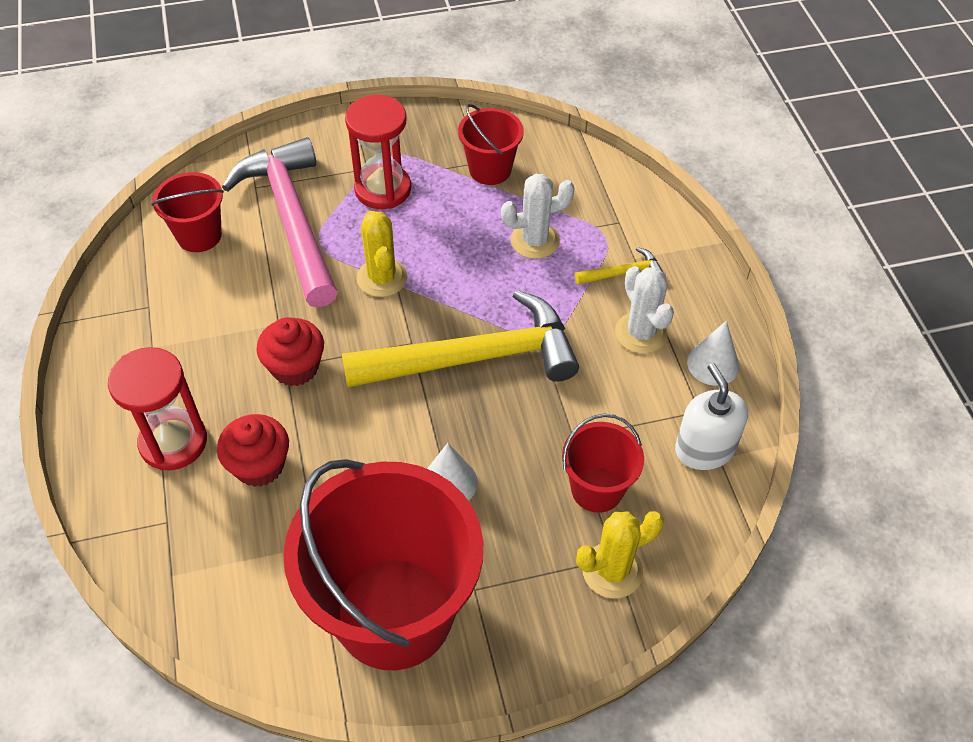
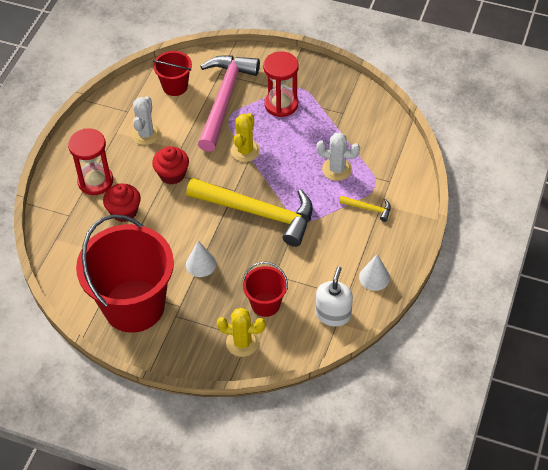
camera: 35 degrees right, 0 degrees up
red bucket [458,104,524,185] -> none
white cactus [615,266,674,354] -> white cactus moved to [132,96,161,145]

